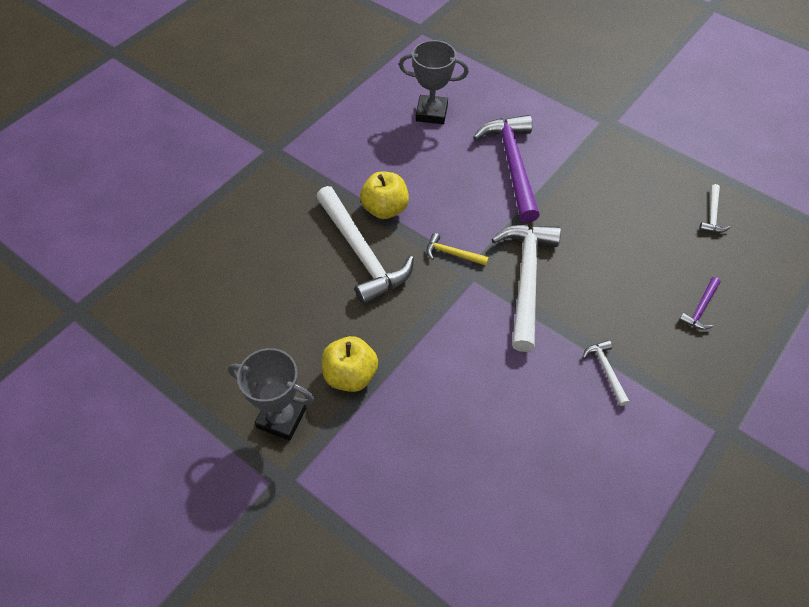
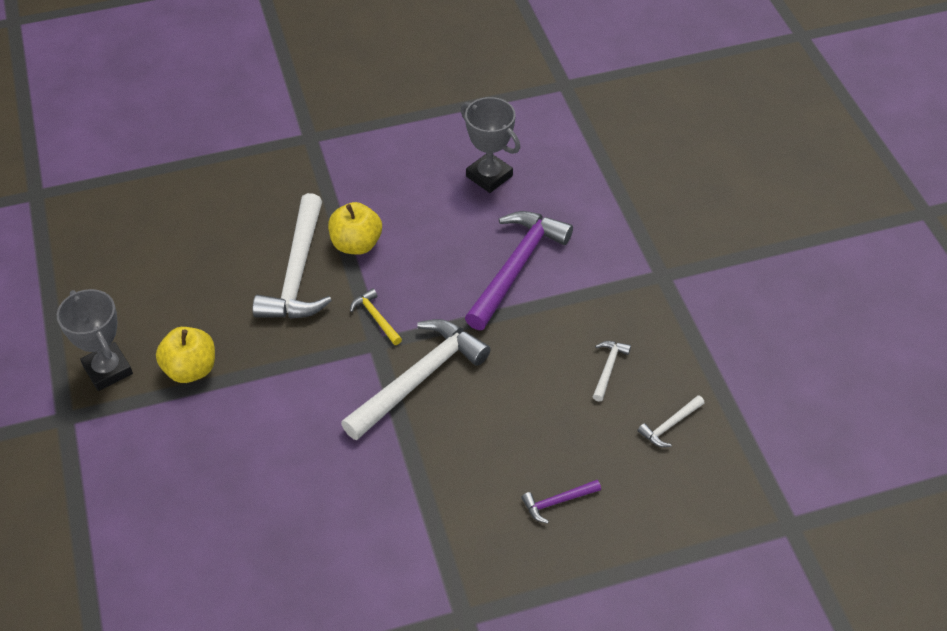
camera: 35 degrees right, 5 degrees down
white hammer [583,340,629,406] -> white hammer moved to [593,341,631,402]

